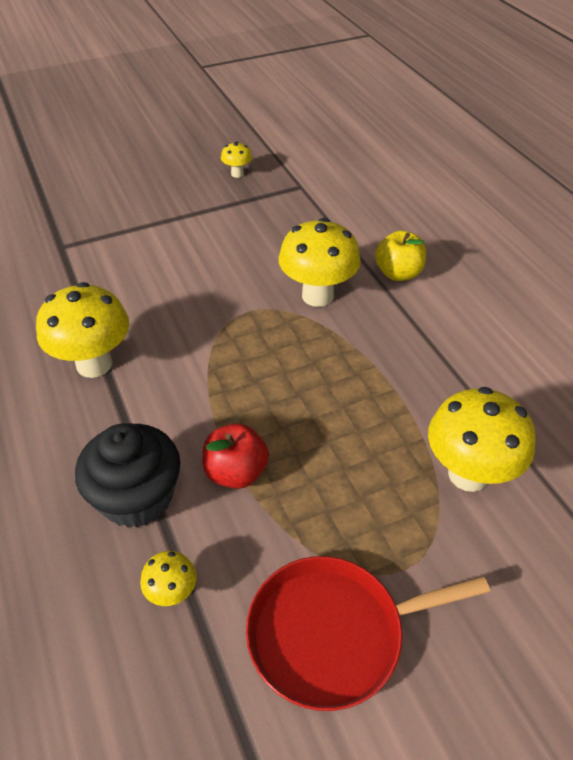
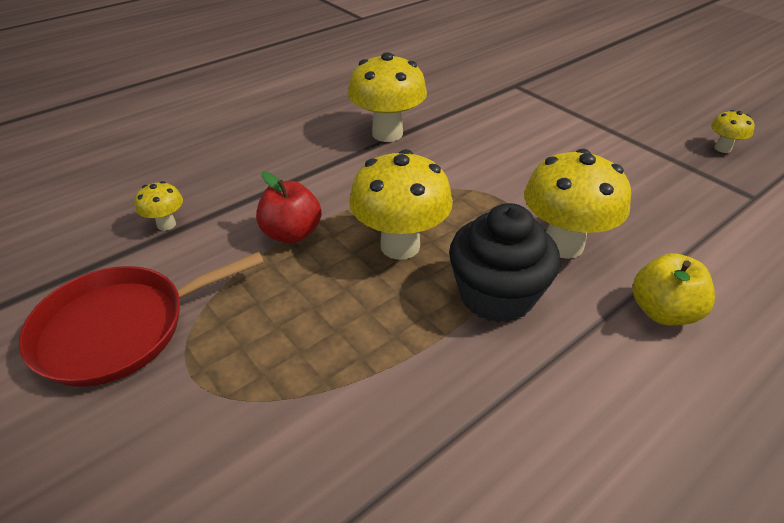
camera: 75 degrees right, 5 degrees down
black cupcake [75,424,181,528] -> black cupcake moved to [449,203,560,323]
red pan [246,556,490,711] -> red pan turned 90 degrees counterclockwise [19,252,264,387]
yellow mushroom [428,387,536,492] -> yellow mushroom moved to [349,149,453,260]

